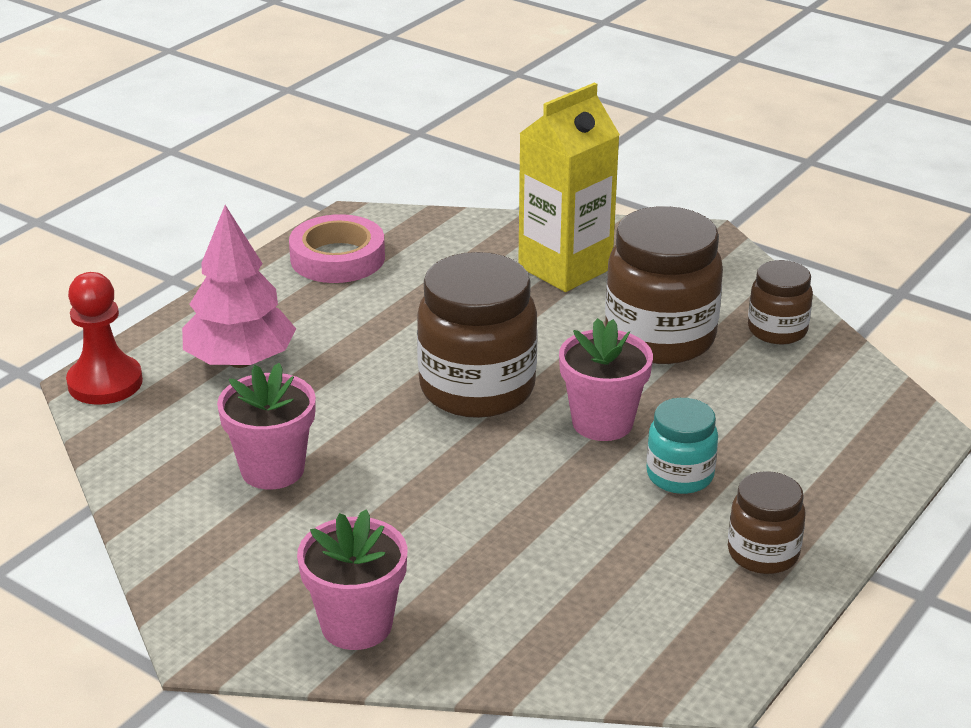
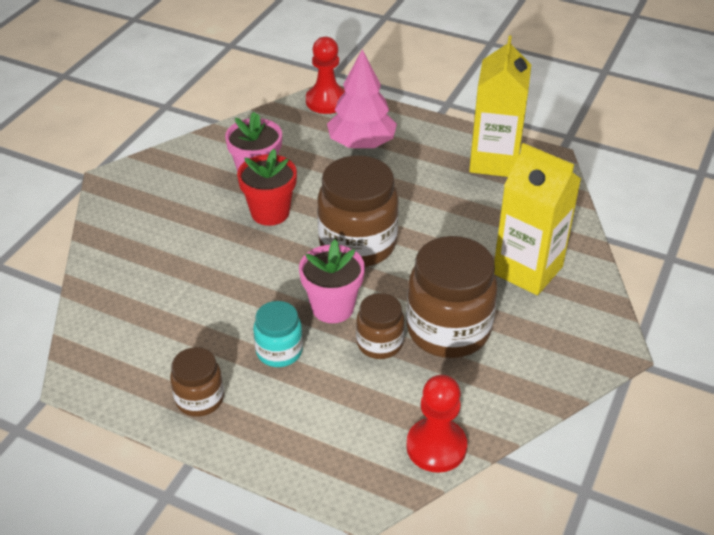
camera: 80 degrees right, 10 degrees up
pink tape [289,214,385,283] -> yellow carton [469,36,531,177]
pink flower pot [297,509,408,650] -> none
brown jar [748,260,813,344] -> brown jar moved to [356,293,404,359]
none -> red flower pot [237,149,297,226]
none -> red pawn [406,375,467,473]

